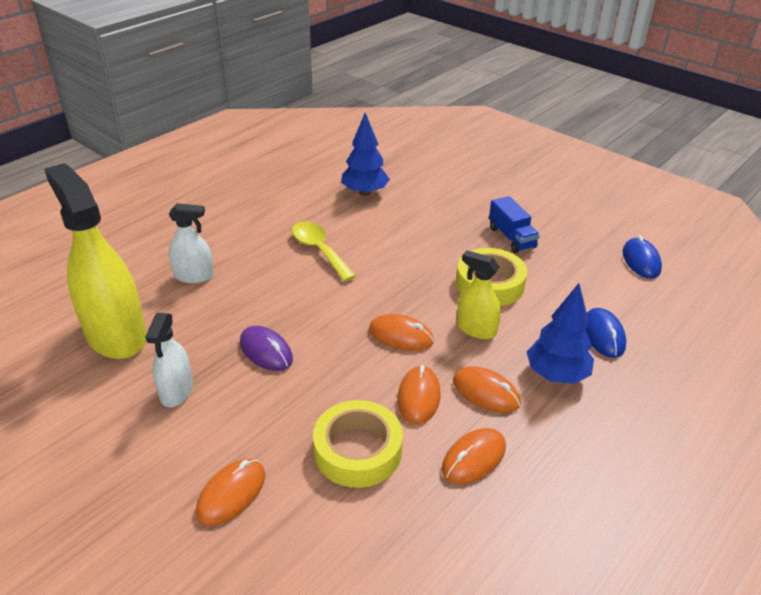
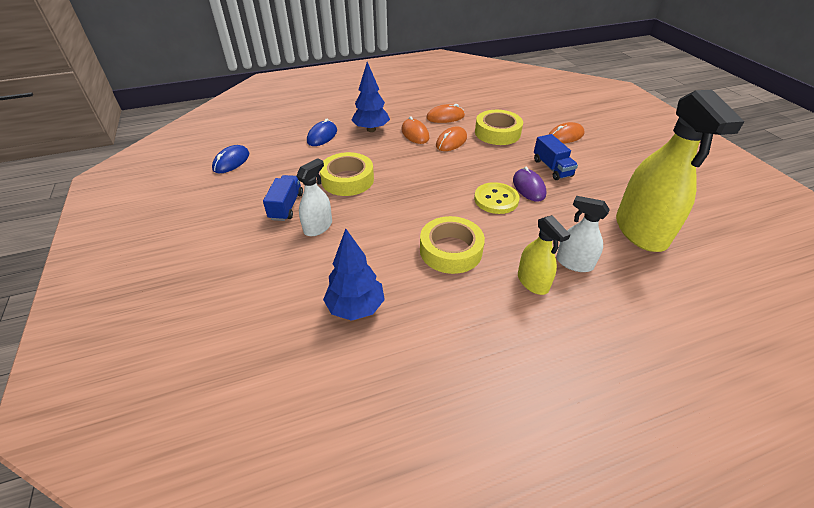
camera: 150 degrees left, 5 degrees up
white spray bottle [145,313,193,407] -> white spray bottle moved to [296,158,332,236]
yellow spoon [292,221,356,282] -> yellow tape [420,216,485,274]
orange mouse [369,314,434,351] -> none
yellow spray bottle [457,250,501,339] -> yellow spray bottle moved to [518,215,571,295]
none -> yellow button [474,182,520,214]
none -> blue truck [534,134,578,180]

